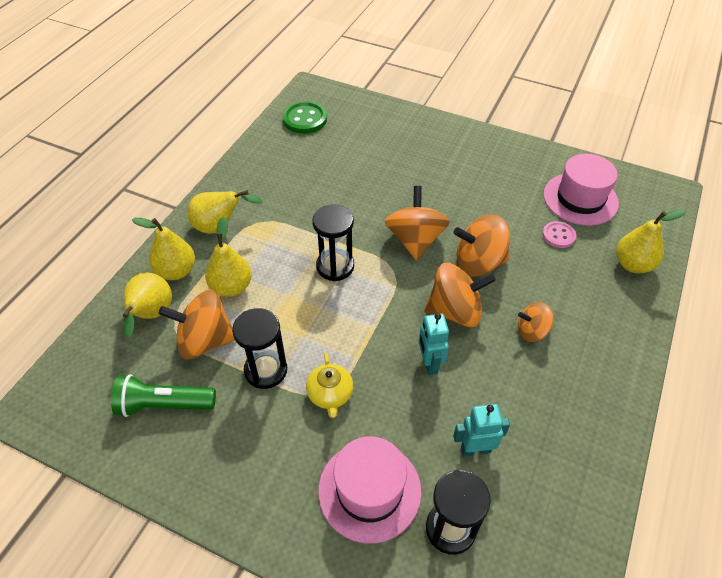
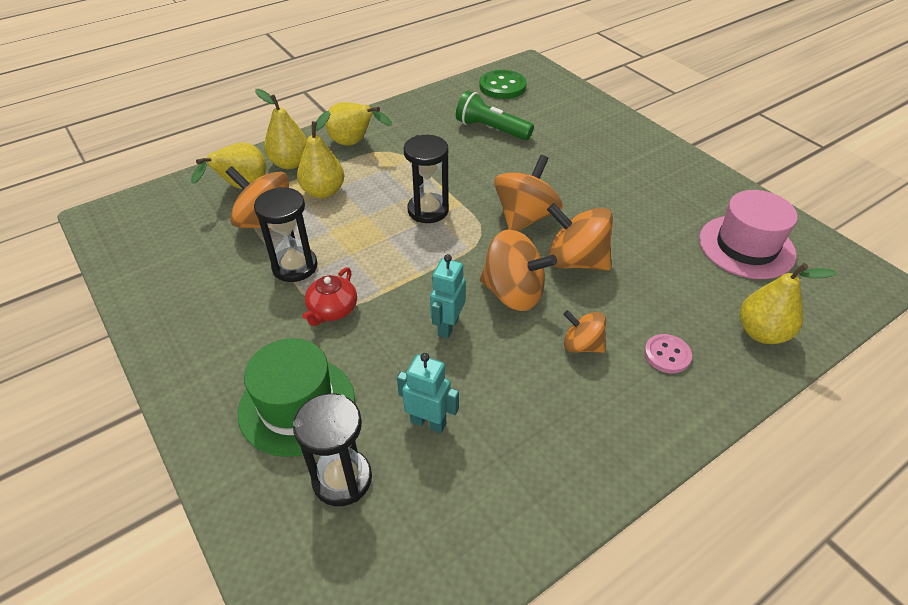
camera: 30 degrees right, 5 degrees down
green flashlight [111,374,216,417] -> green flashlight moved to [456,91,534,140]
yellow teapot [306,352,353,418] -> red teapot [302,267,357,326]
pink hat [318,436,421,543] -> green hat [238,338,355,457]
pink button [542,221,576,248] -> pink button moved to [644,334,692,373]

